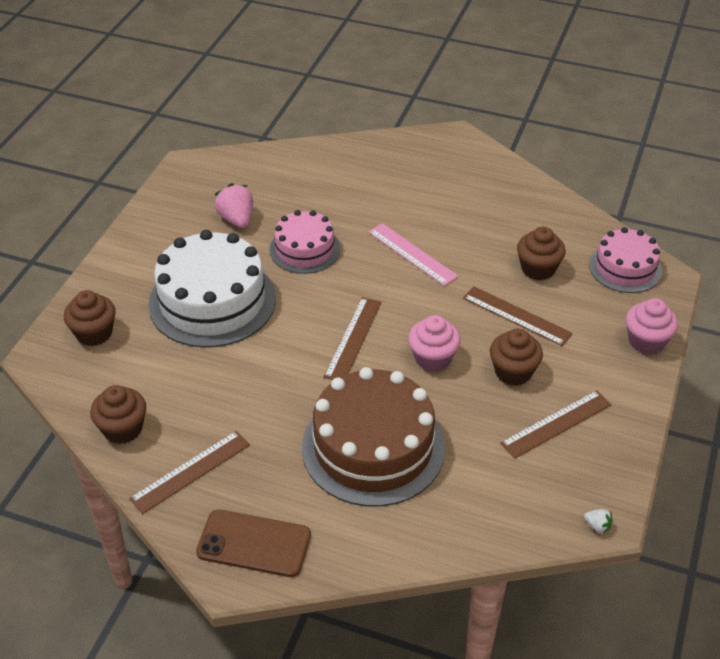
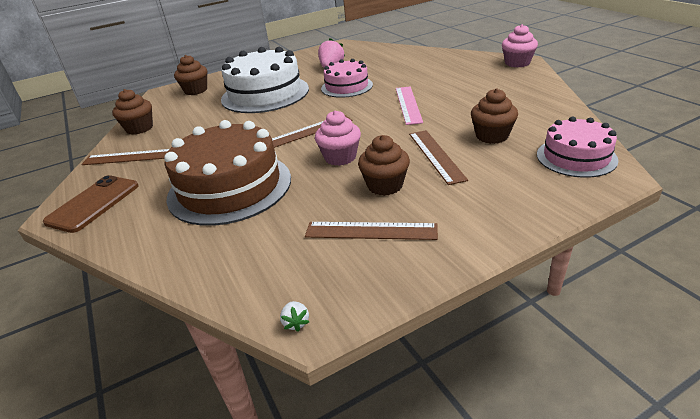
camera: 45 degrees right, 10 degrees down
brown phone [196,509,311,577] -> brown phone turned 60 degrees clockwise [43,175,139,233]
pink cupcake [626,298,678,354] -> pink cupcake moved to [502,24,538,67]

